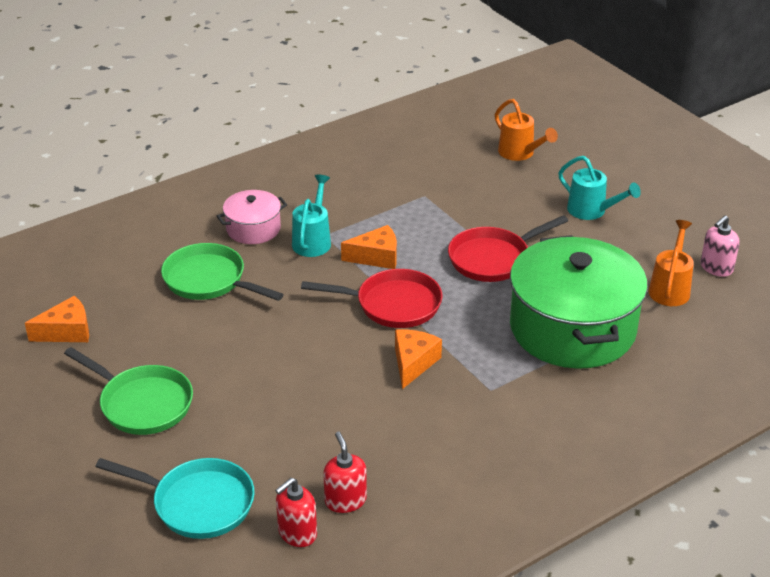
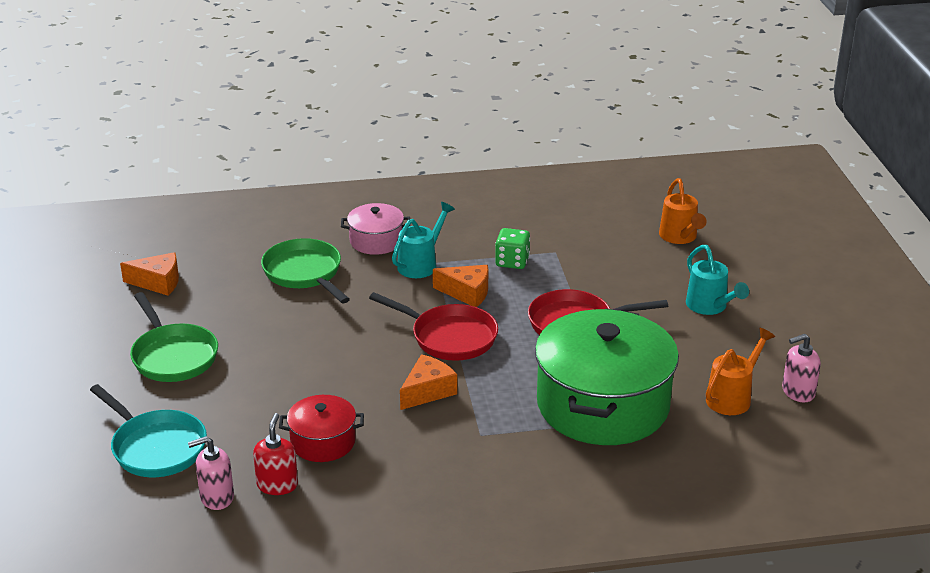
camera: 25 degrees right, 5 degrees down
red soap dispenser [275,478,317,547] -> pink soap dispenser [188,436,234,510]
none -> red pot [279,395,364,462]
none -> green dice [495,228,530,269]

